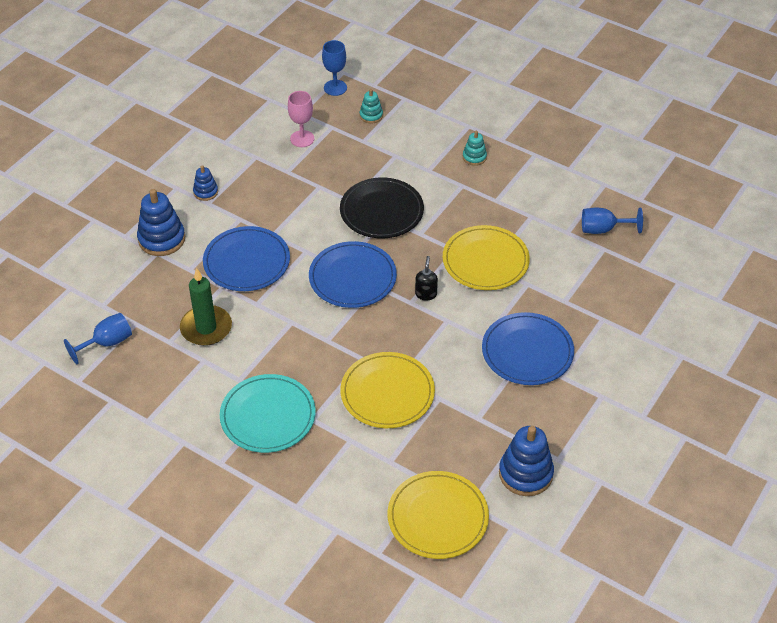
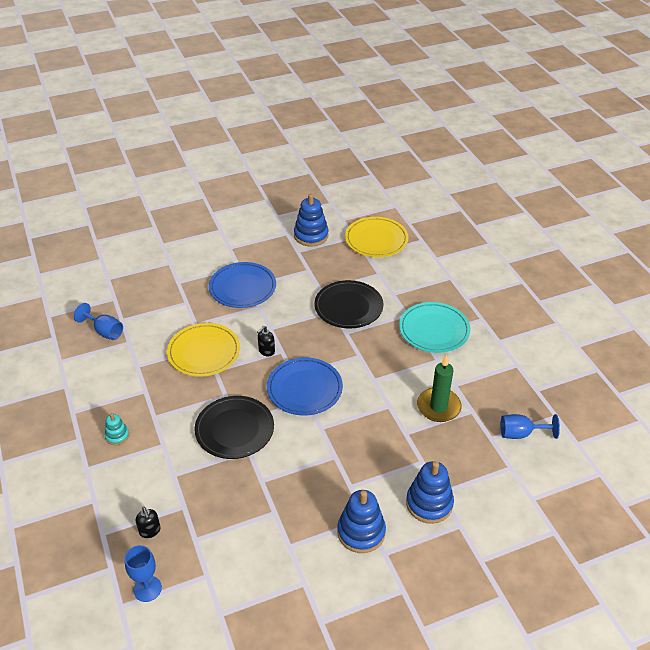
camera: 145 degrees left, 5 degrees down
blue stacking toy [193,165,218,201] -> blue stacking toy [337,490,386,553], size x1.85
blue plate [203,226,290,291] -> none
pink goblet [288,91,314,147] -> none
yellow plate [340,352,435,428] -> black plate [314,280,383,329]
turquoise stacking toy [360,89,383,123] -> black soap dispenser [136,507,161,538]

